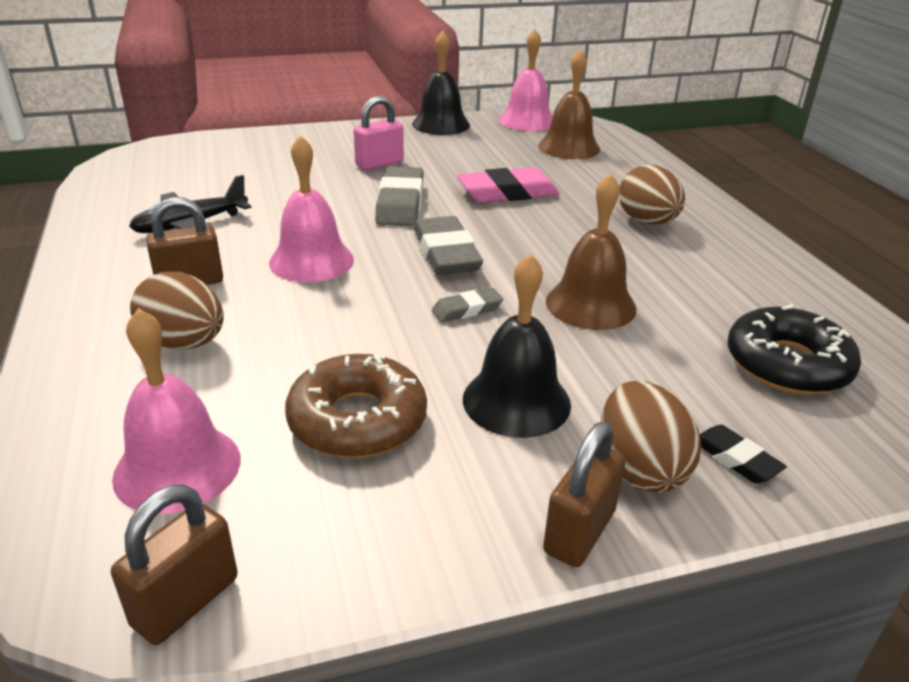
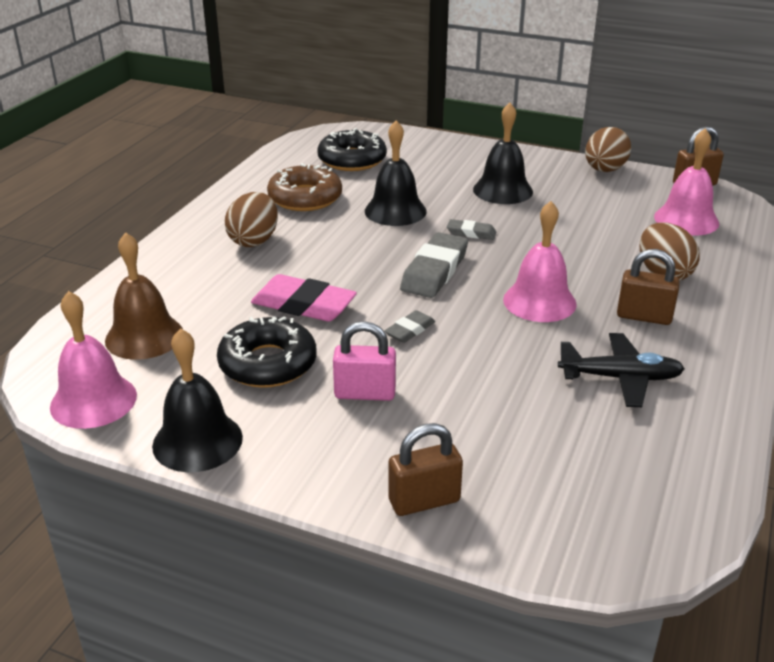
camera: 140 degrees left, 0 degrees up
brown donut [285,354,427,458] -> brown donut moved to [267,163,342,211]
grey eraser [375,166,424,226] -> grey eraser [384,310,435,343], size x0.53
brown padlock [543,422,626,567] -> brown padlock moved to [389,423,463,516]
brown bell [546,173,637,330] -> black bell [365,121,427,226]
brown egg [601,381,701,492] -> brown egg moved to [585,127,631,172]
black eraser [700,425,787,483] -> none
none -> black donut [217,316,317,388]

